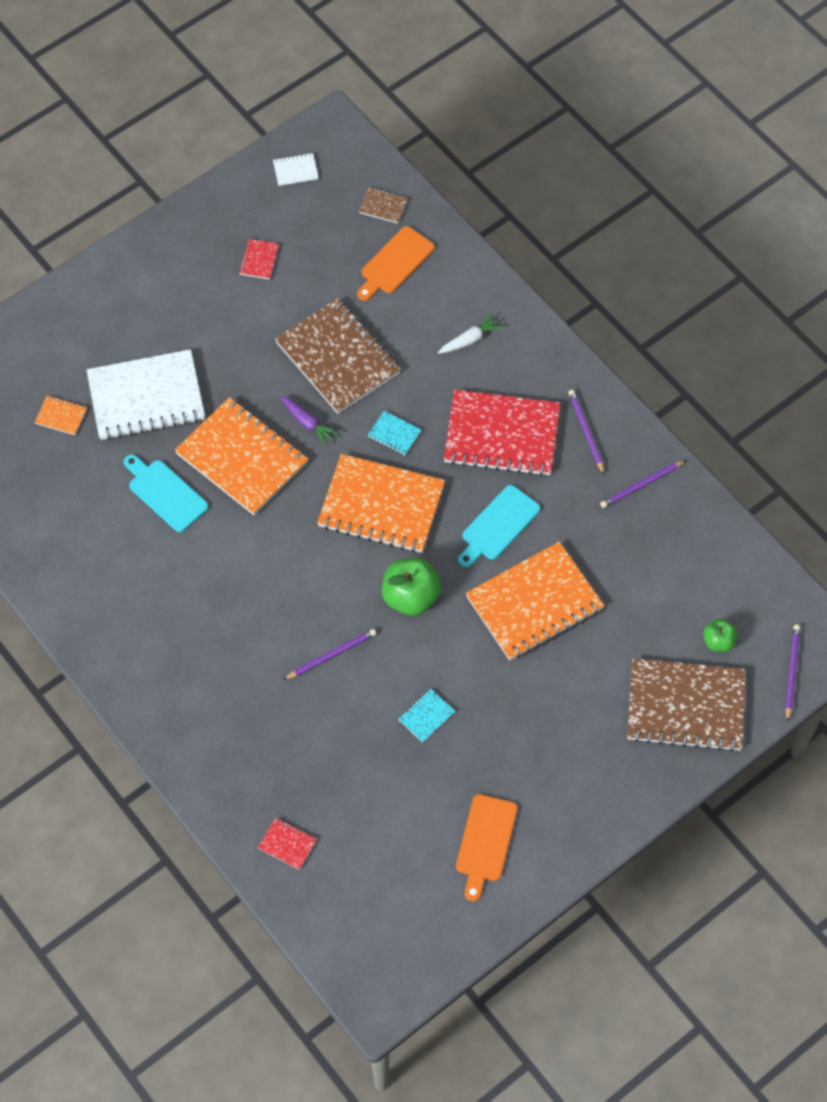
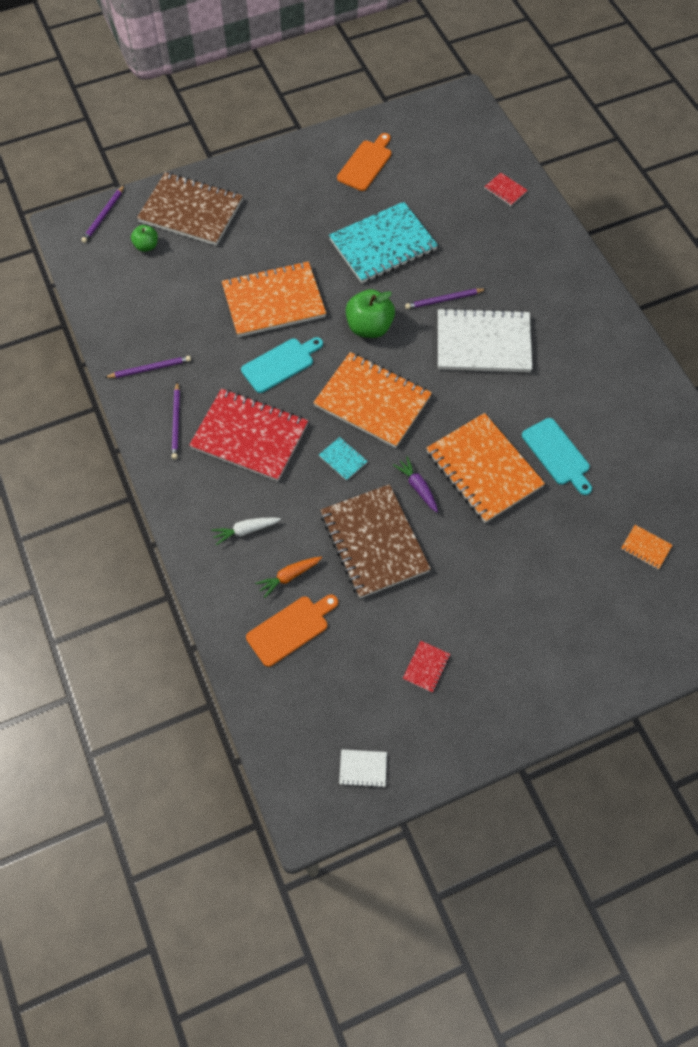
camera: 165 degrees left, 0 degrees up
white notebook [87,349,205,440] -> white notebook moved to [438,308,532,372]
brown notebook [359,187,408,223] -> none
turquoise notebook [398,689,455,743] -> turquoise notebook [329,202,438,283], size x2.45
none -> orange carrot [255,557,322,598]

